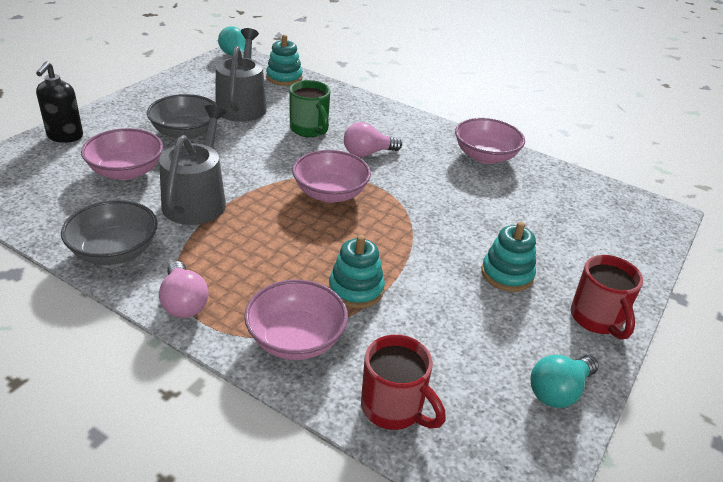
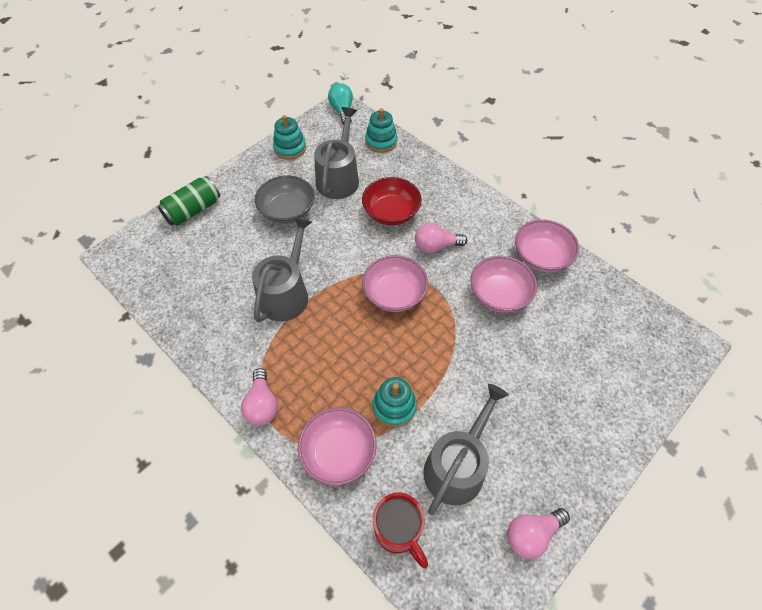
camera: 15 degrees right, 20 degrees up
black soap dispenser [36,61,83,143] -> green can [158,176,220,226]
grey bowl [61,200,158,265] -> none
pink bowl [81,128,163,180] -> pink bowl moved to [470,256,537,313]
green mug [289,80,330,137] -> red bowl [362,177,422,226]
turquoise stacking toy [481,222,536,292] -> turquoise stacking toy moved to [273,115,306,160]
turquoise light bulb [530,355,599,408] -> pink light bulb [507,508,570,559]
red mug [571,255,643,339] -> none
none -> grey watering can [423,384,508,515]

